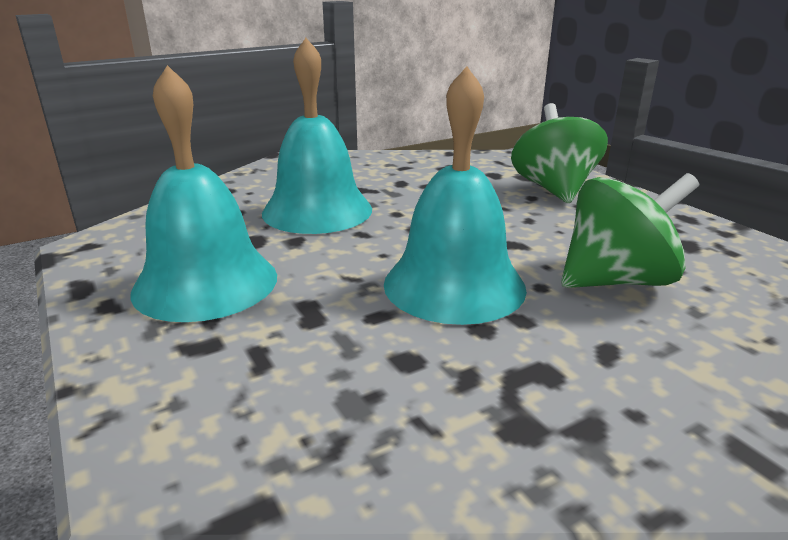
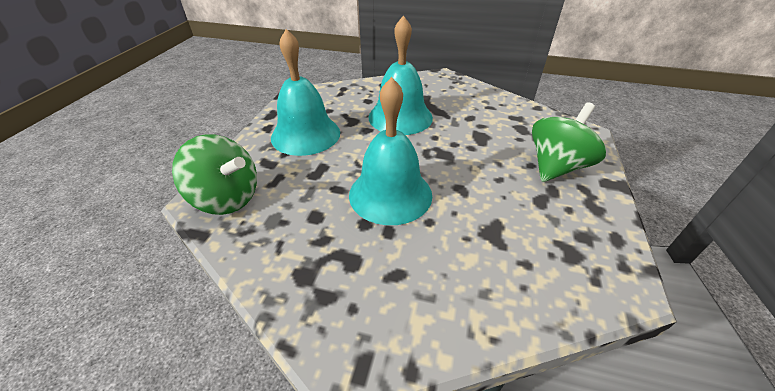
camera: 45 degrees right, 15 degrees up
green spinning top [561,173,699,288] -> green spinning top moved to [172,134,257,215]

